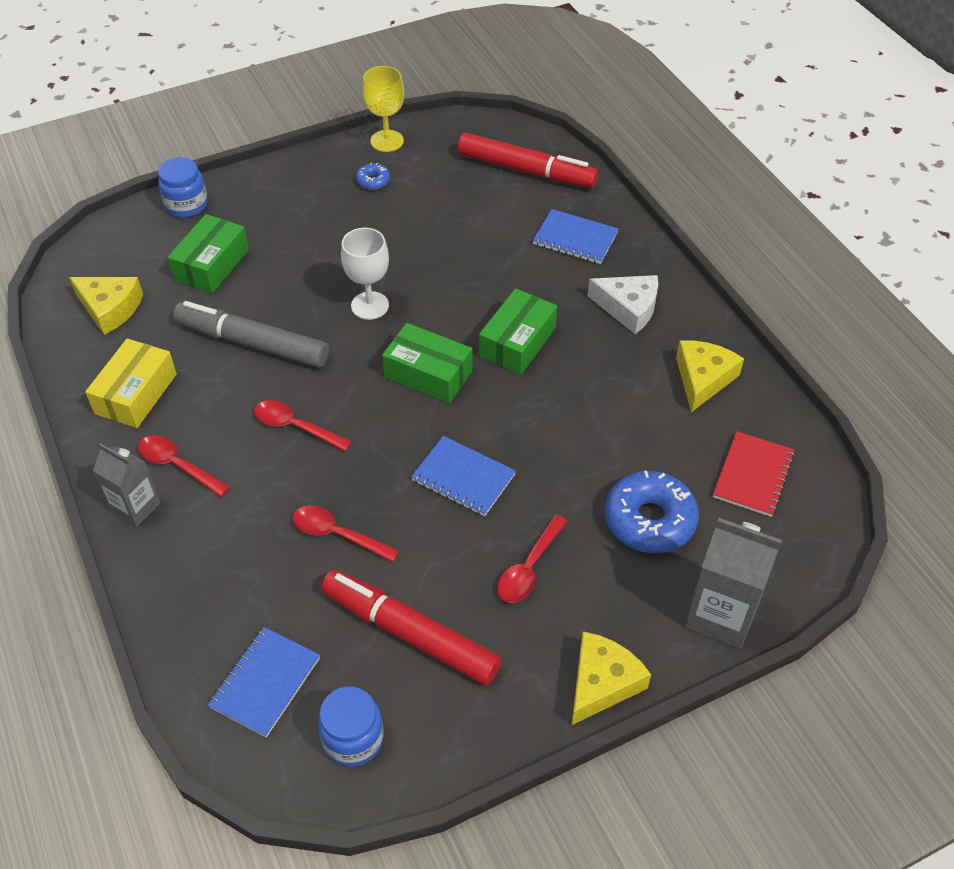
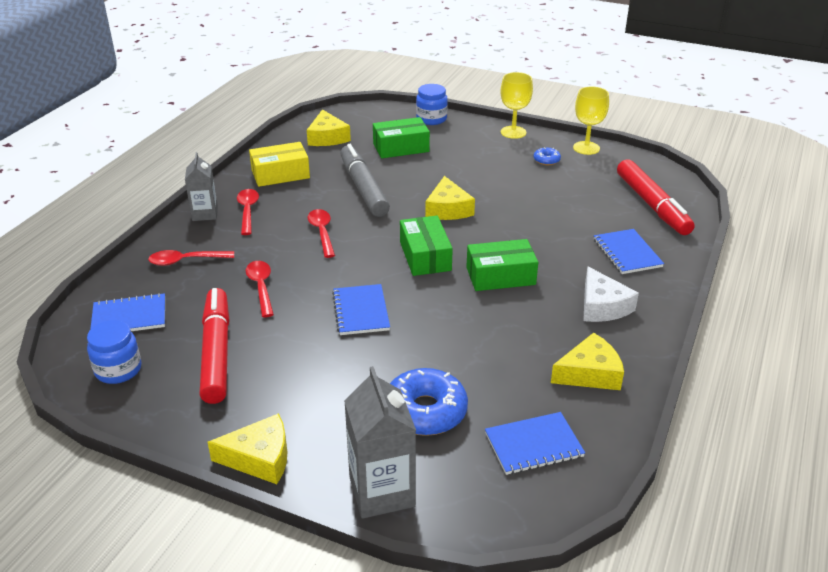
camera: 50 degrees right, 15 degrees down
white goblet [341,228,389,320] -> yellow cheese [425,176,475,220]
red spoon [497,515,567,603] -> red spoon moved to [148,250,234,266]
red notebook [713,431,795,517] -> blue notebook [485,412,585,475]
none -> yellow goblet [501,72,533,139]

